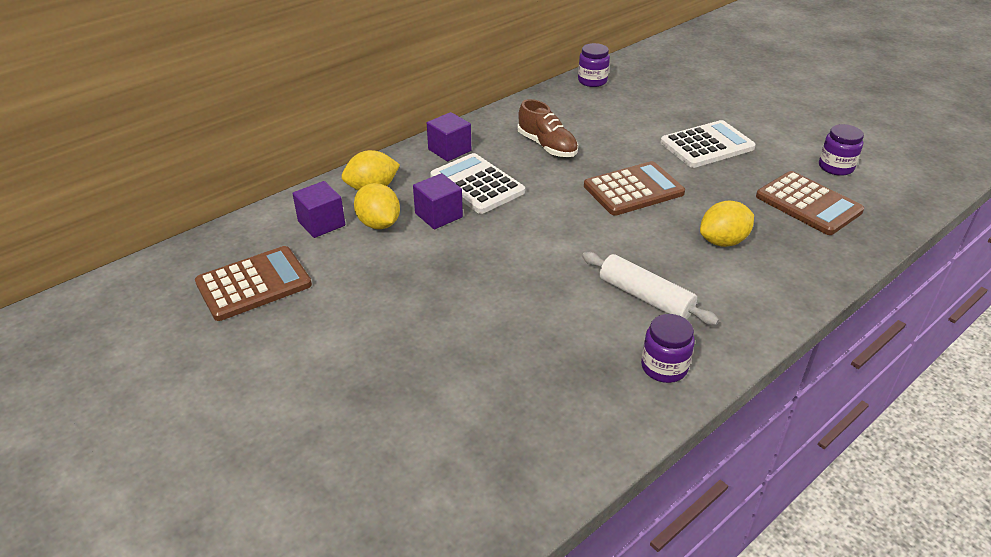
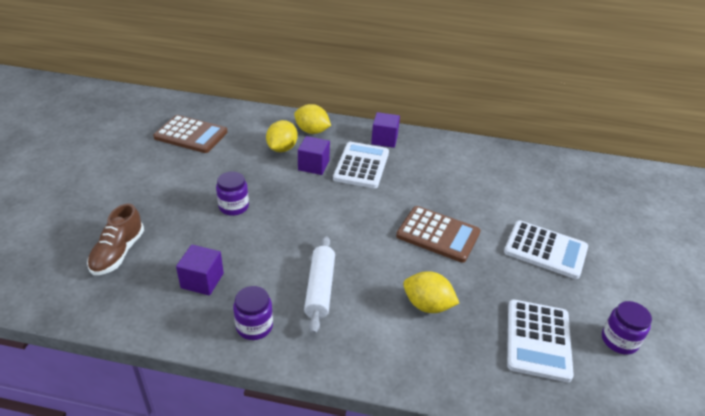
camera: 50 degrees right, 0 degrees up
purple cube [292,181,345,238] -> purple cube moved to [176,244,224,295]
brown shoe [518,99,578,157] -> brown shoe moved to [87,204,144,275]
purple jar [578,43,610,87] -> purple jar moved to [216,172,249,216]
brown calculator [756,171,864,235] -> white calculator [507,299,574,382]

